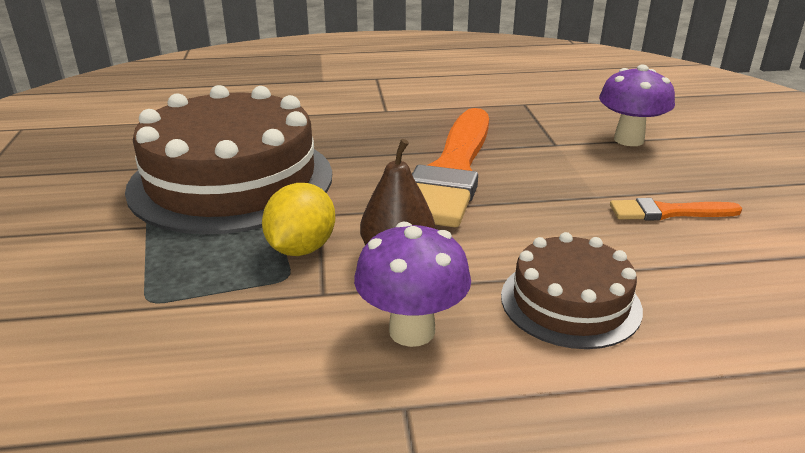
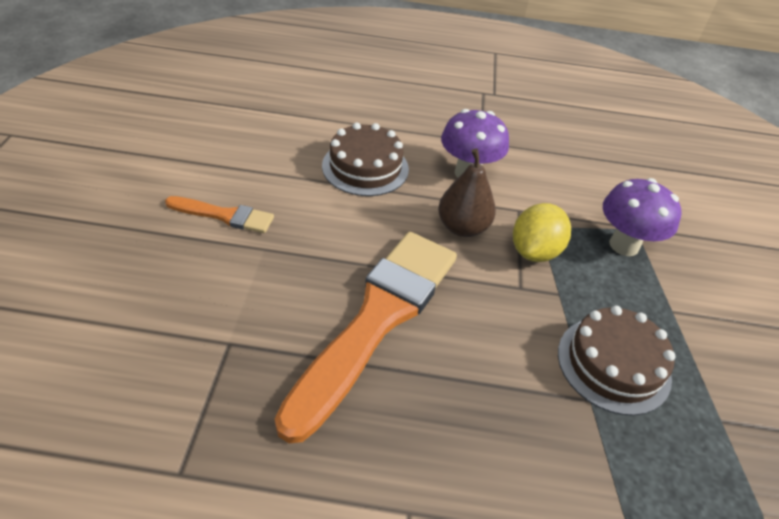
camera: 170 degrees left, 15 degrees up
brown cake [125,85,332,234] -> brown cake [558,306,676,416], size x0.52
purple mushroom [599,64,675,146] -> purple mushroom moved to [603,178,682,256]

